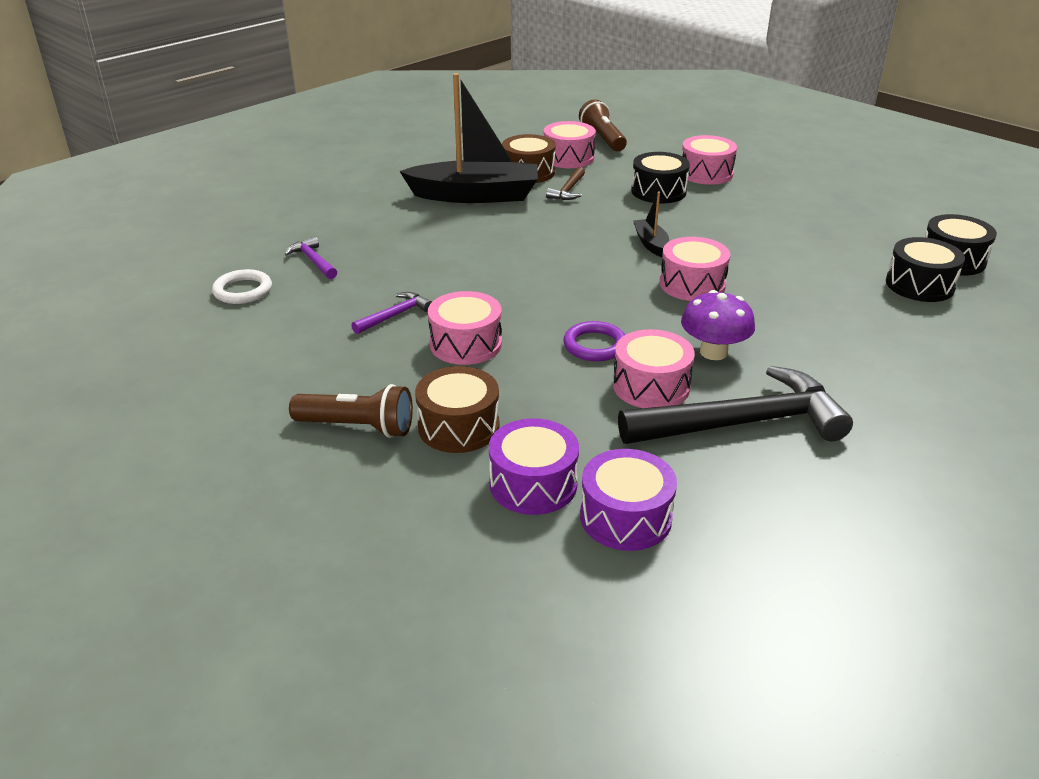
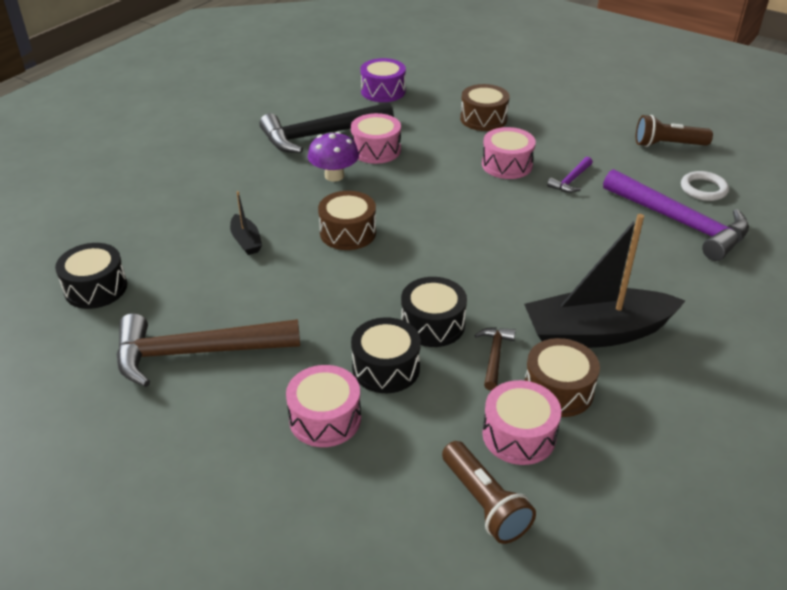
camera: 170 degrees right, 5 degrees up
purple hammer [285,236,337,279] -> purple hammer [603,169,749,261], size x2.23
brown flashlight [289,384,413,438] -> brown flashlight moved to [636,115,713,147]
purple drum [489,418,579,515] -> none
purple ring [563,321,625,361] -> none
black boat [633,192,669,257] -> black boat moved to [230,191,262,255]
pink drum [660,237,730,301] -> brown drum [318,191,376,250]
black drum [886,237,965,302] -> black drum moved to [401,277,467,347]
none -> brown hammer [117,314,300,387]

